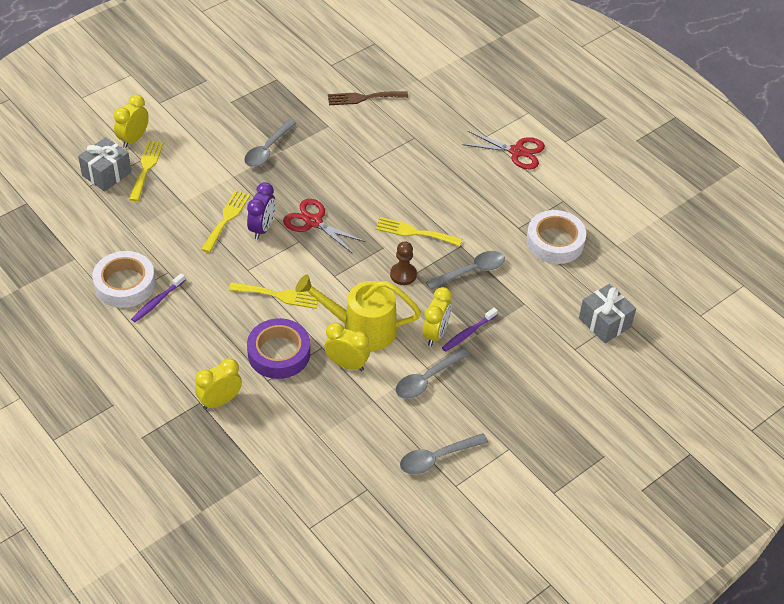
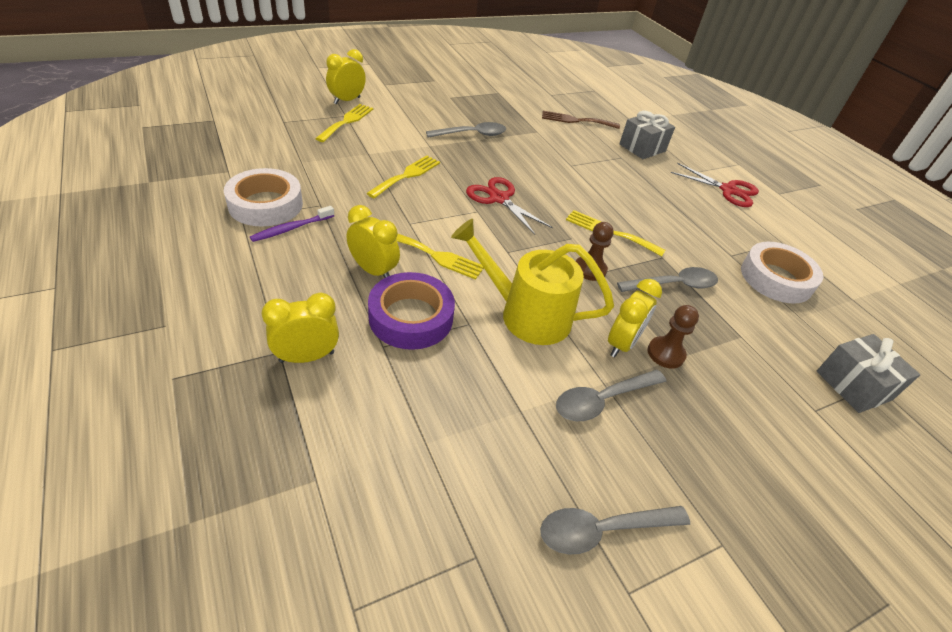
camera: 10 degrees right, 5 degrees down
grey gift [78,137,132,192] -> grey gift moved to [619,111,675,159]
grey spoon [244,120,296,167] -> grey spoon turned 150 degrees counterclockwise [426,122,506,138]
purple clock [247,182,275,240] -> none
yellow clock [324,322,370,371] -> yellow clock moved to [347,205,400,278]
purple toothbrush [442,308,498,352] -> brown pawn [647,305,699,368]

